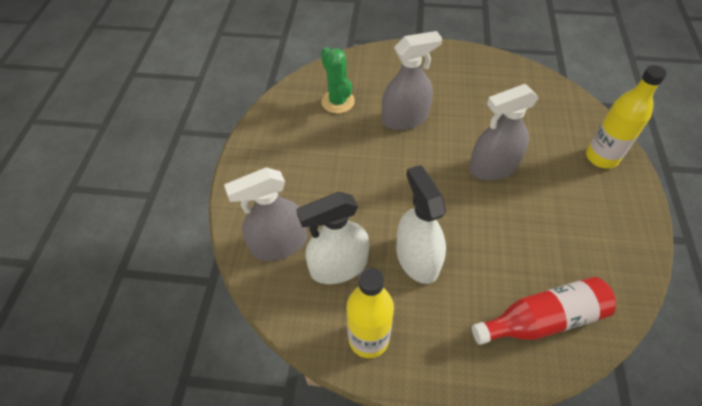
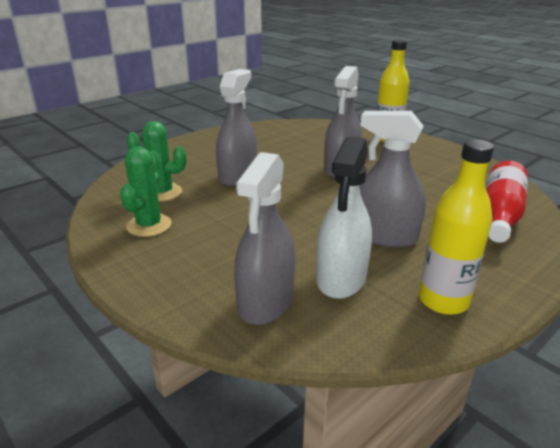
camera: 50 degrees left, 25 degrees down
white spray bottle [396,165,446,284] -> grey spray bottle [360,111,426,248]
none -> green cactus [120,147,172,237]

